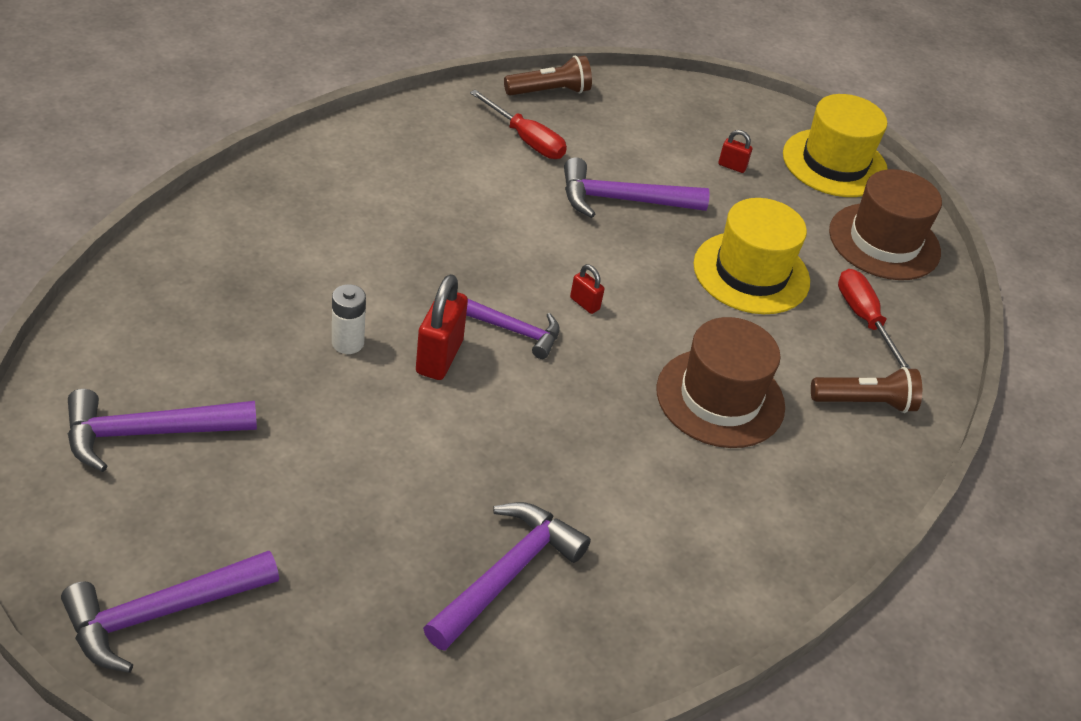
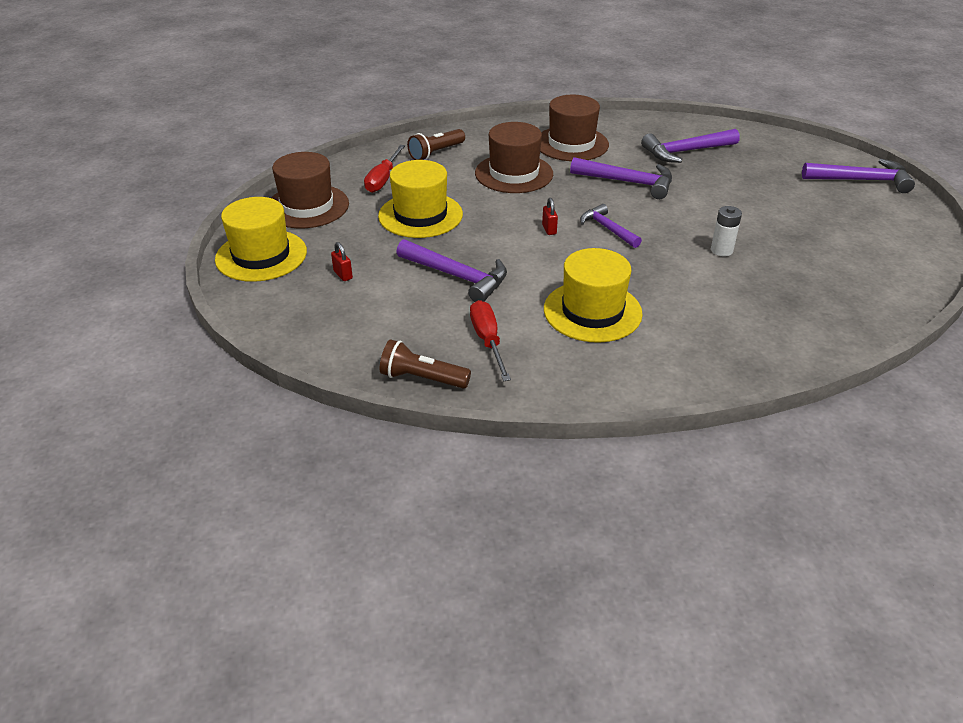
camera: 140 degrees left, 5 degrees down
purple hammer [68,389,257,472] -> purple hammer moved to [570,157,672,199]
red padlock [416,274,468,380] -> none
brown flashlight [811,367,922,413] -> brown flashlight turned 75 degrees counterclockwise [407,129,465,160]
none -> brown hat [540,95,609,161]
none -> yellow hat [544,248,643,343]

